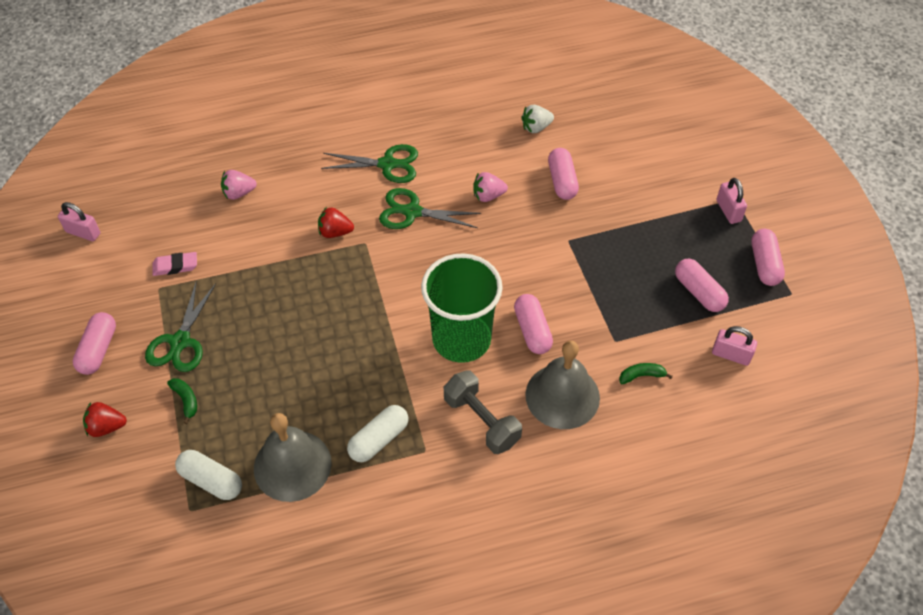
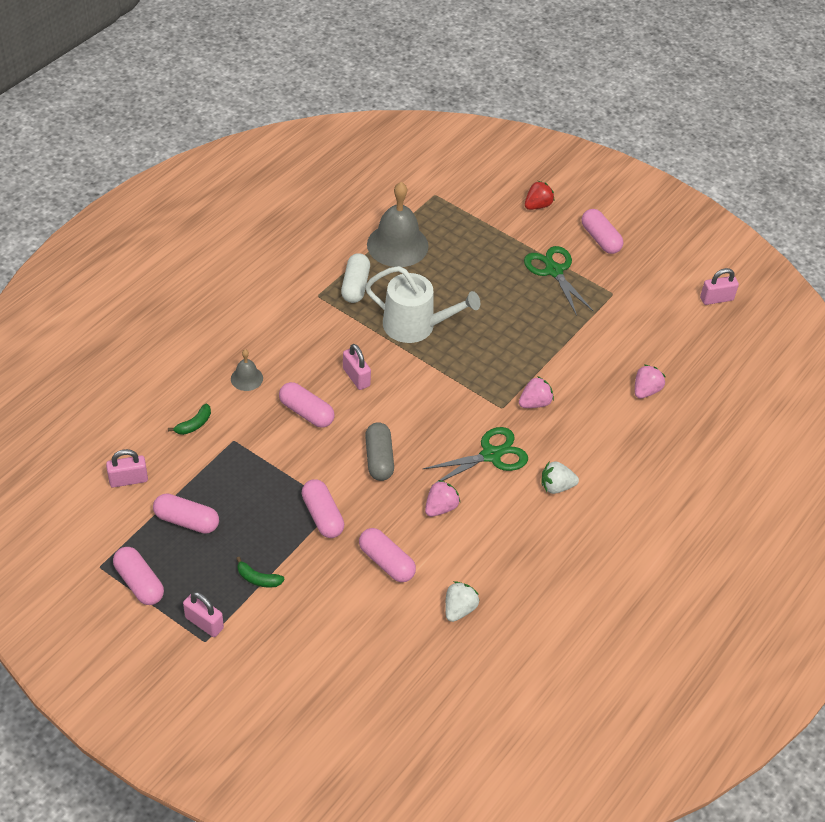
camera: 140 degrees right, 5 degrees down
pink eraser [153,252,197,276] -> none
green banana [167,378,197,424] -> green banana moved to [236,557,285,588]
white capsule [175,450,242,500] -> none
red strawberry [318,207,354,238] -> pink strawberry [519,376,554,408]
green scissors [321,144,418,183] -> white strawberry [541,461,579,494]
green cup [421,253,503,363] -> pink padlock [343,344,371,390]
grey dumbbell [444,370,522,454] -> none
grey bell [525,341,600,429] -> grey bell [231,349,263,391], size x0.48
none -> pink capsule [301,479,344,538]
none -> white watering can [365,266,480,343]
none -> grey capsule [365,422,394,481]

